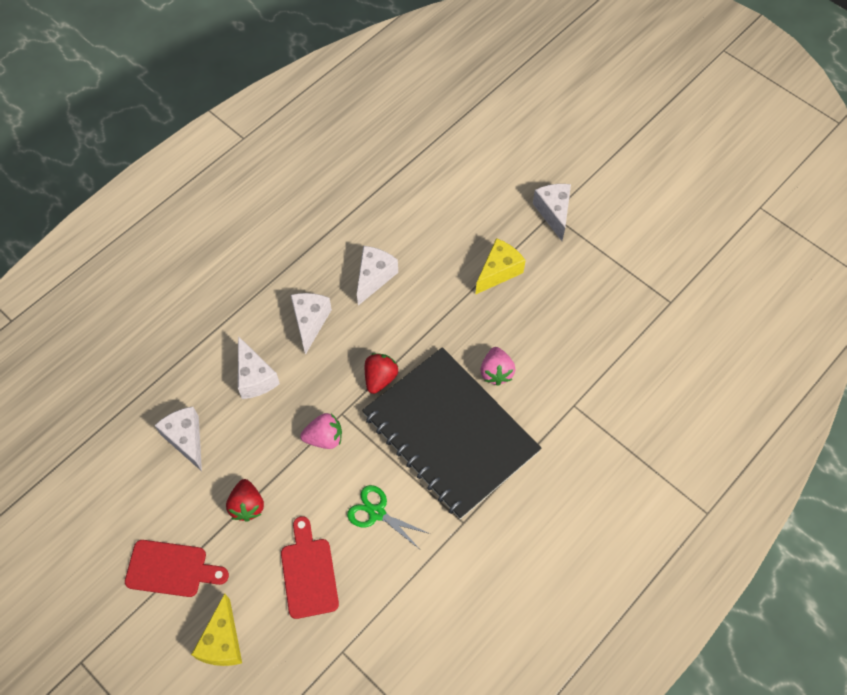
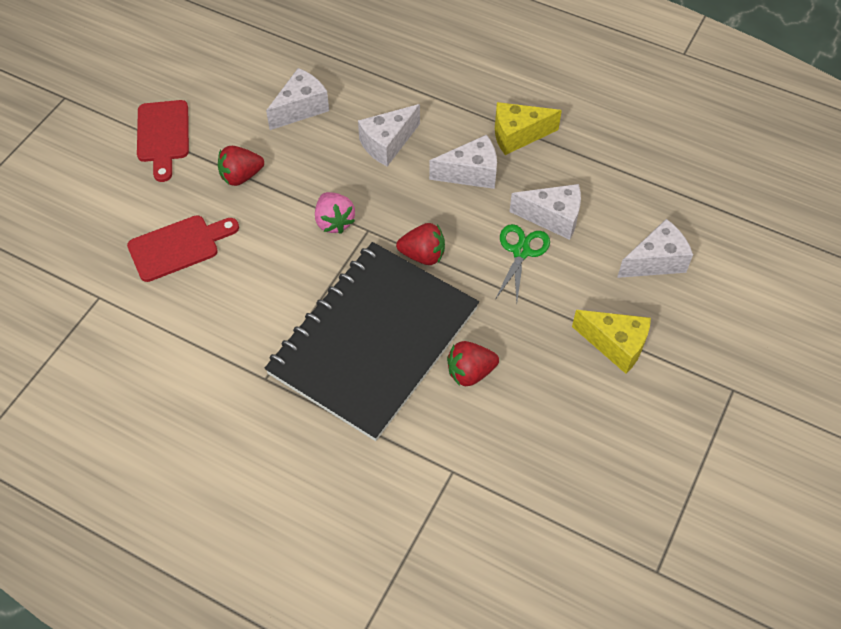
camera: 75 degrees right, 5 degrees down
yellow cheese [191,594,242,666] -> yellow cheese moved to [495,102,562,155]
green scissors [347,485,430,548] -> green scissors moved to [495,224,550,303]
pink strawberry [480,347,515,386] -> red strawberry [447,341,499,386]
white cheese [533,184,571,241] -> white cheese moved to [617,219,693,278]

